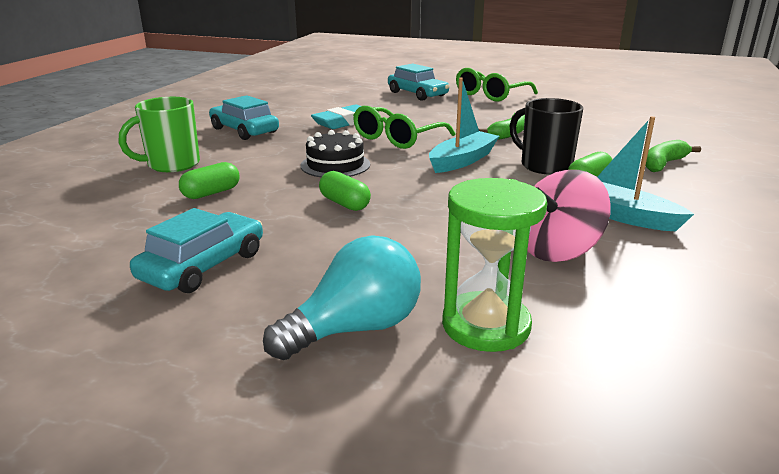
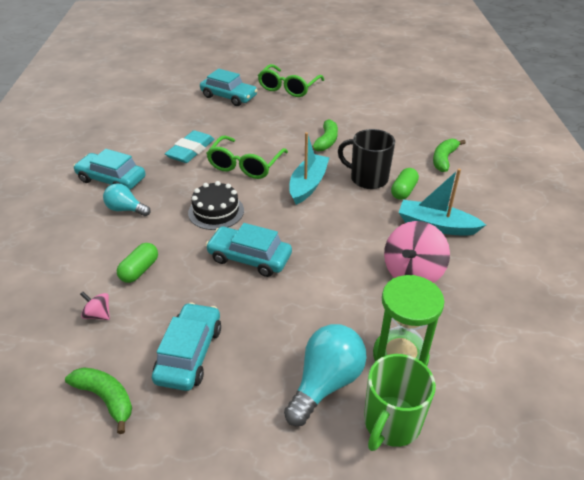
camera: 20 degrees left, 15 degrees up
green mug [119,97,200,172] -> green mug moved to [364,354,436,451]
green capsule [319,171,371,211] -> turquoise car [206,223,292,277]
none -> green banana [65,367,132,434]
none -> pink spinning top [80,292,110,320]
none -> turquoise light bulb [103,183,151,216]

